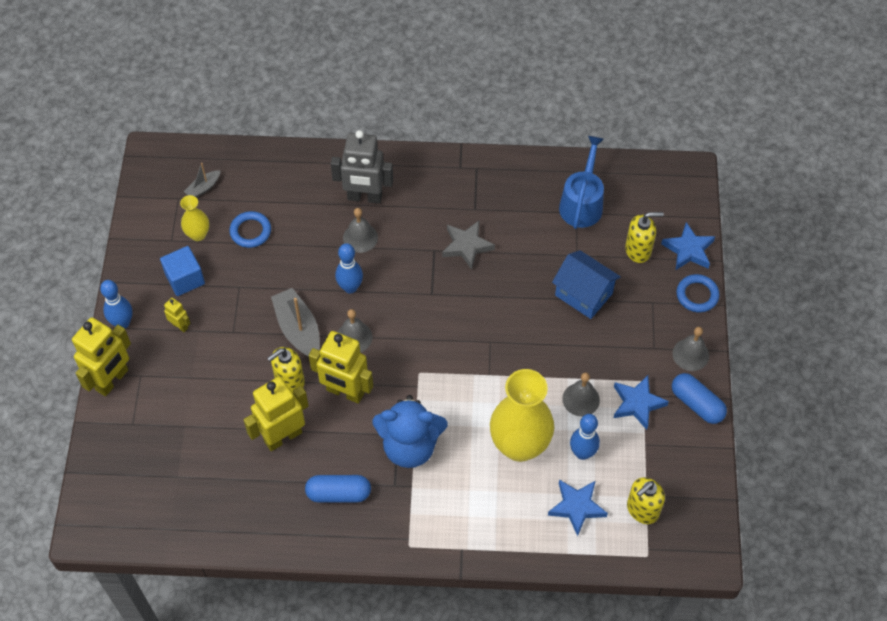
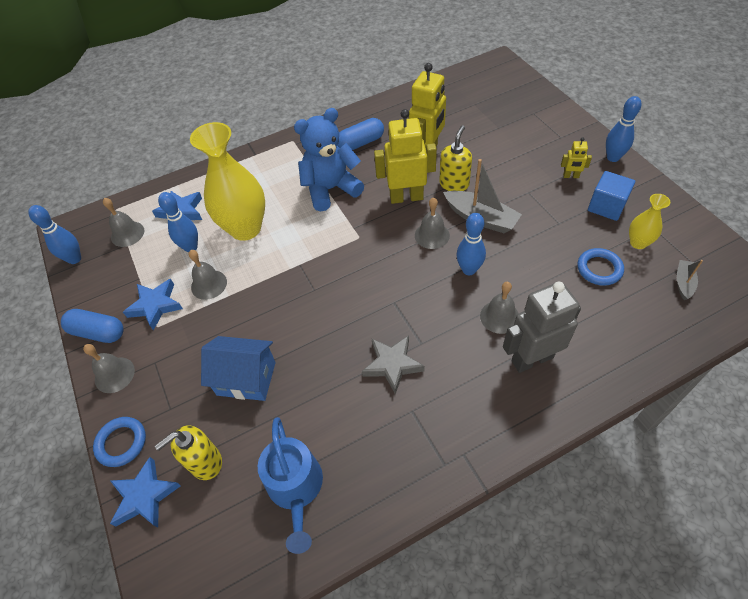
camera: 155 degrees right, 5 degrees down
yellow robot [72,317,131,396] -> none
yellow soap dispenser [627,477,665,524] -> grey bell [103,198,144,247]
none -> blue bowling pin [28,205,81,264]

